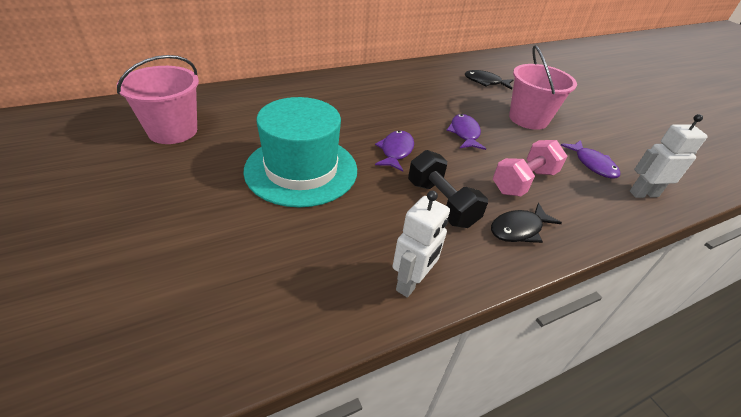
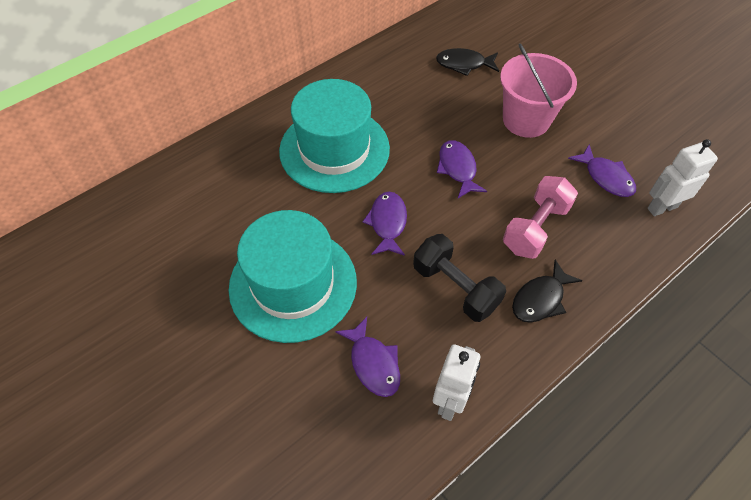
camera: 10 degrees left, 15 degrees up
pink bucket [117,55,199,144] -> none
none -> turquoise hat [279,79,390,193]
none -> purple fish [335,317,400,397]

